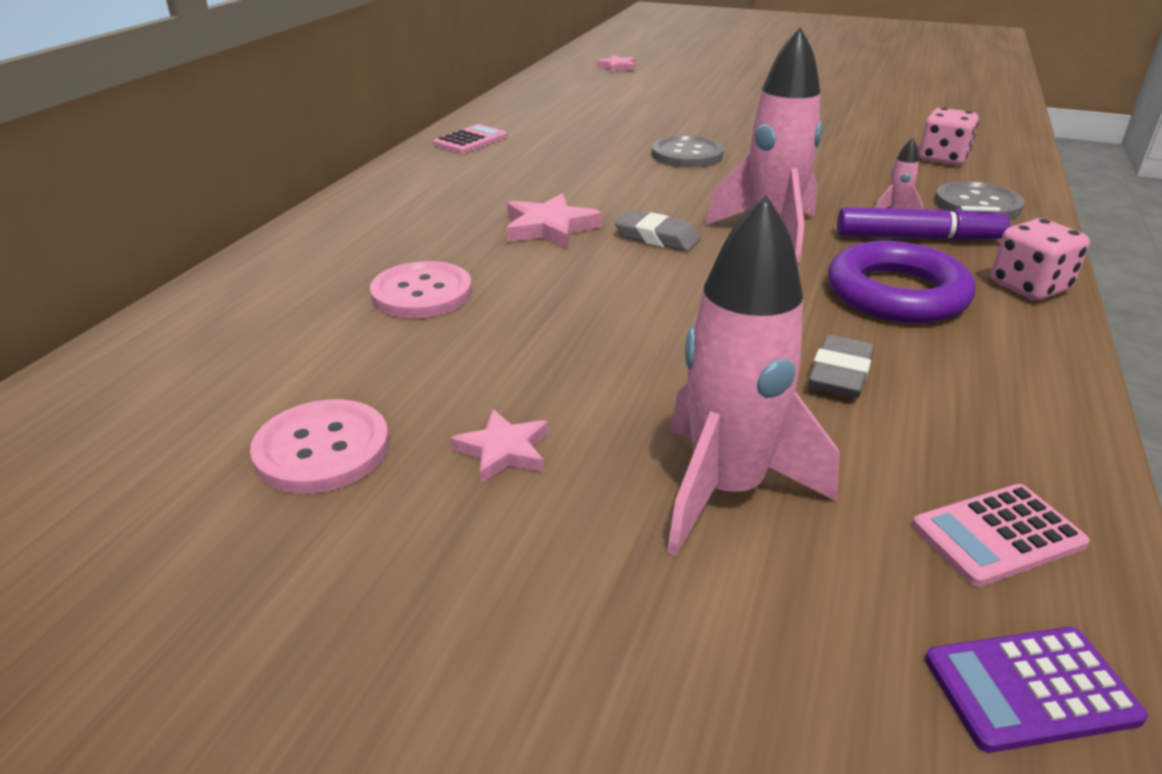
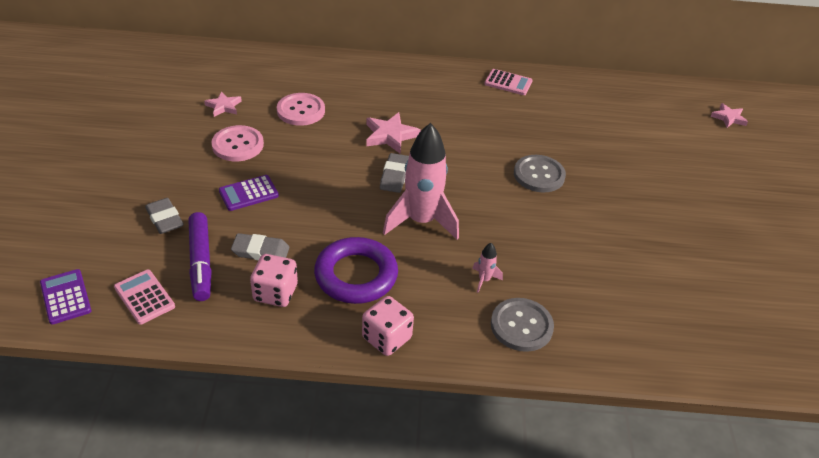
camera: 70 degrees right, 10 degrees up
pink button [250,399,389,494] -> pink button moved to [211,125,264,161]
pink star [450,409,548,484] -> pink star moved to [204,91,242,117]
pink rocket [667,194,840,556] -> grey eraser [145,198,184,234]
purple marker [837,206,1010,241] -> purple marker moved to [188,212,212,301]
pink dice [919,107,979,165] -> pink dice moved to [250,254,298,307]
none -> purple calculator [219,175,279,211]

